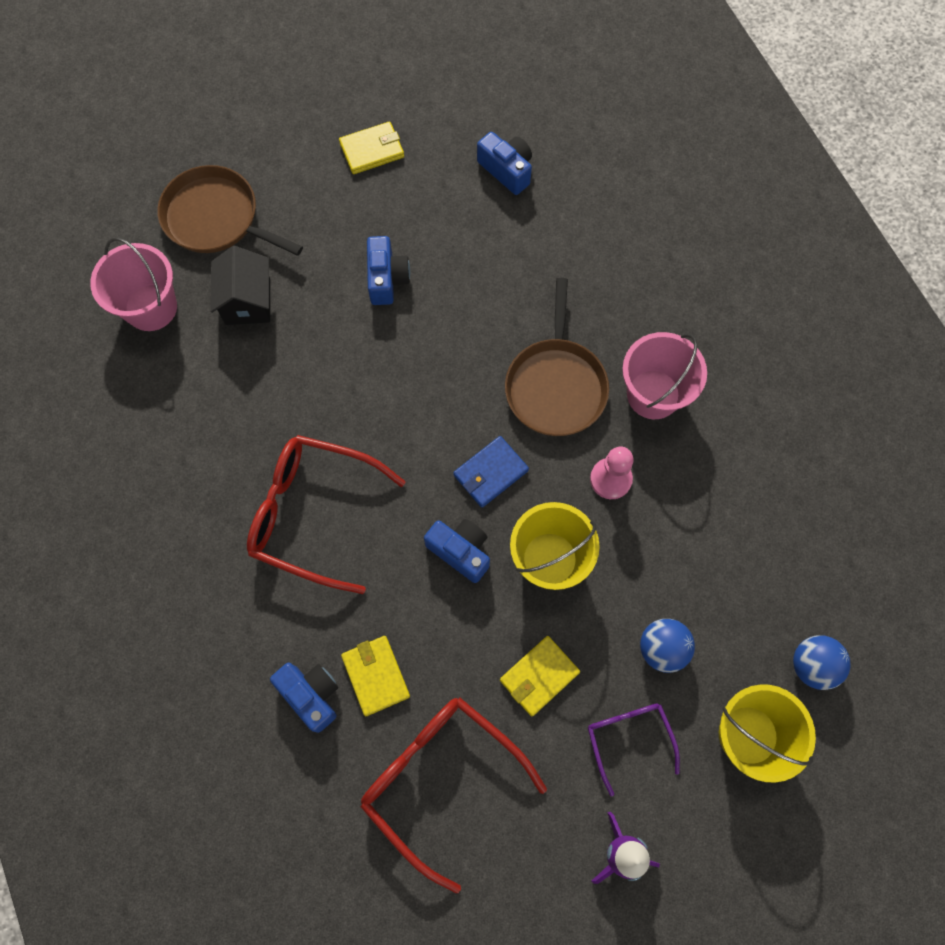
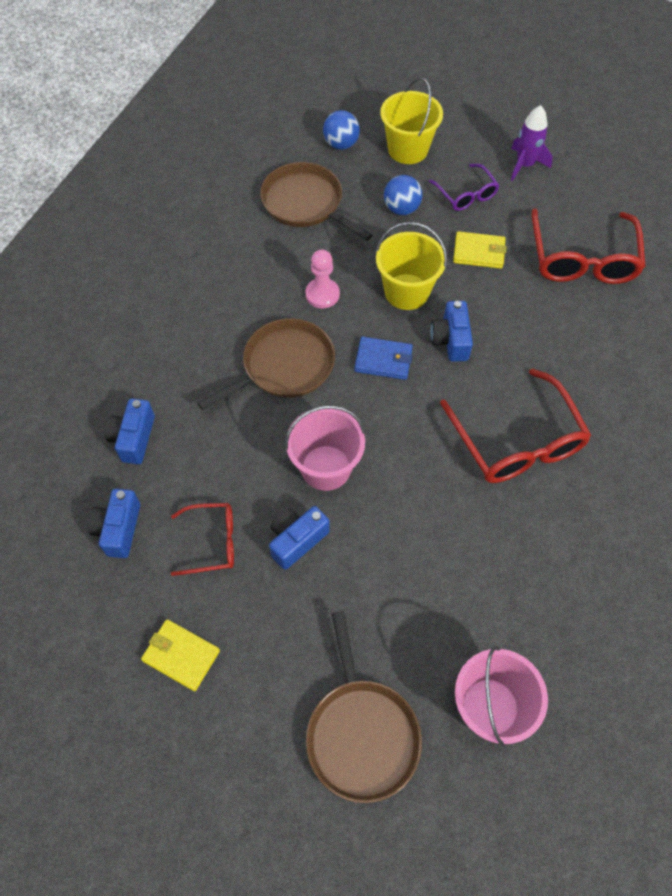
camera: 130 degrees left, 10 degrees down
black house [210,246,270,325] -> none
blue camera [270,663,339,733] -> blue camera moved to [104,398,155,464]
yellow wallet [341,636,410,716] -> none
purple glasses [588,703,680,796] -> purple glasses turned 60 degrees counterclockwise [429,164,500,211]
pink bucket [622,332,707,419] -> pink bucket moved to [285,405,365,491]
none -> red glasses [171,503,234,576]
none -> brown pan [260,162,372,241]

